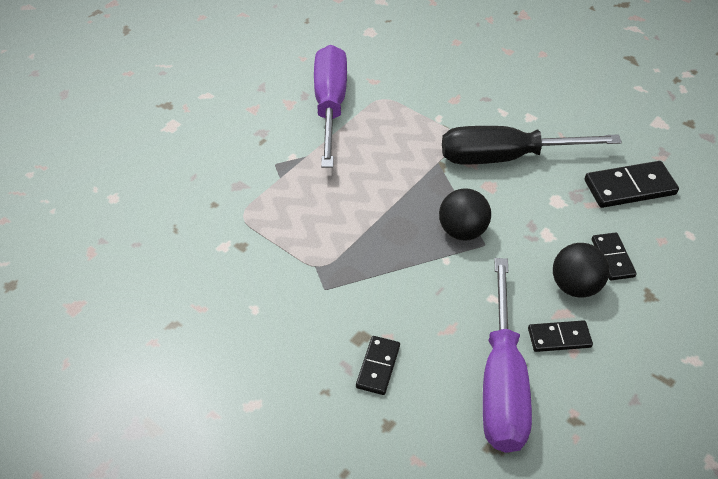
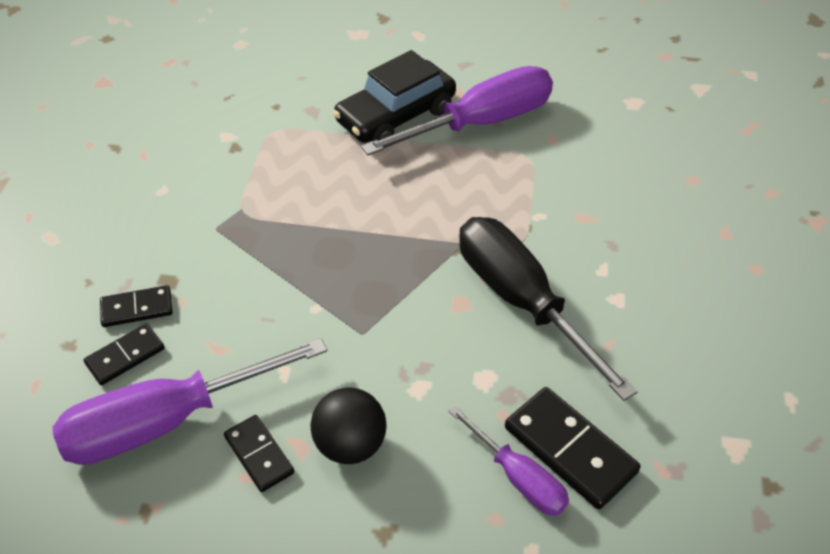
camera: 60 degrees right, 0 degrees up
black ball [439,188,491,241] -> none
black domino [592,233,637,280] -> black domino moved to [84,324,165,385]
none -> black car [333,50,456,143]
none -> purple screwdriver [449,406,569,516]

